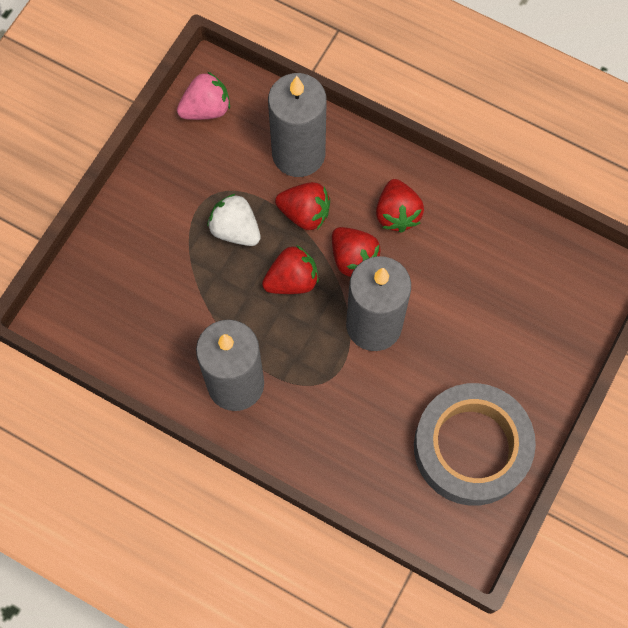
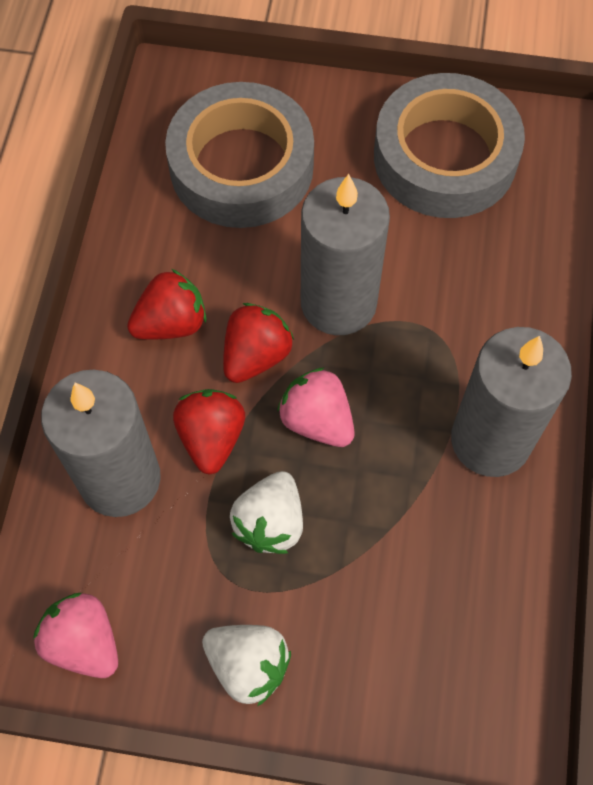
camera: 110 degrees left, 5 degrees down
red strawberry [262,245,319,294] -> pink strawberry [277,367,355,447]
none -> grey tape [165,82,314,228]
none -> white strawberry [202,625,291,706]

